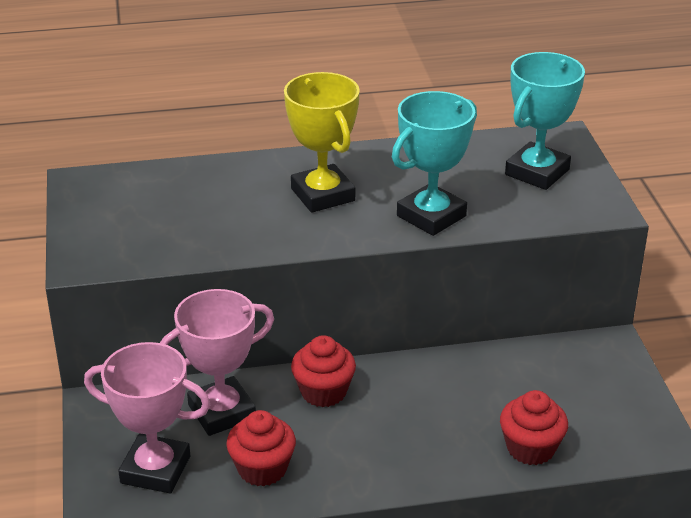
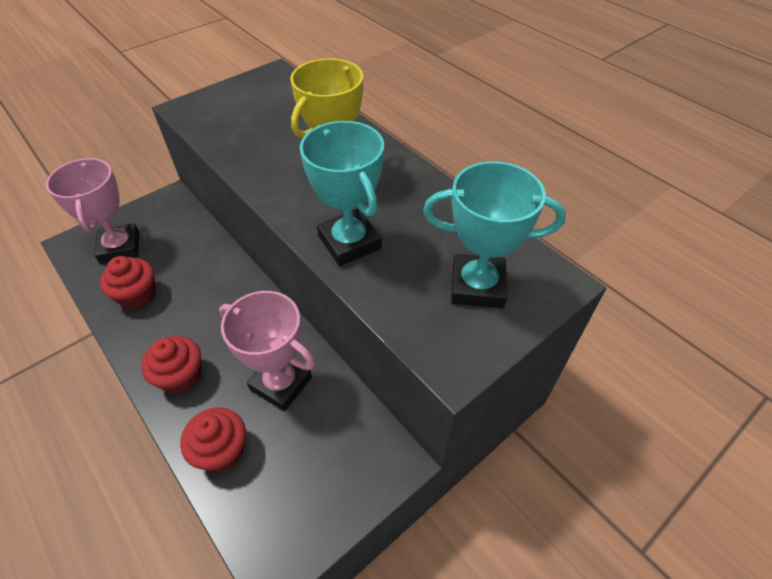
camera: 60 degrees right, 15 degrees up
pink trophy [160,289,274,436] -> pink trophy moved to [219,291,315,411]
red cupcake [291,335,356,407] -> red cupcake moved to [141,336,201,394]
turquoise trophy [392,91,477,236] -> turquoise trophy turned 45 degrees clockwise [300,121,384,266]

